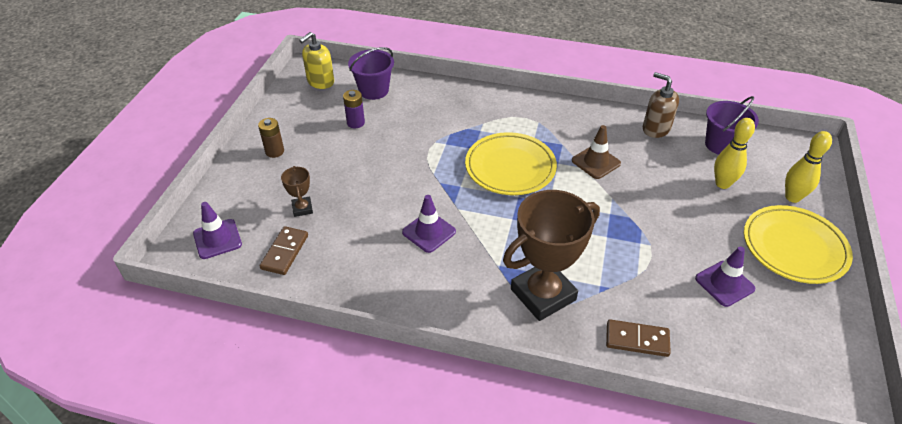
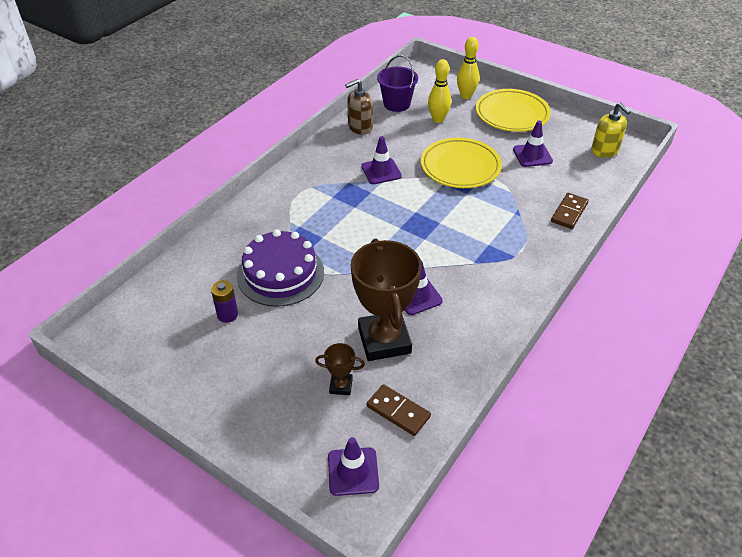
camera: 70 degrees left, 0 degrees up
brown battery [258,118,284,158] -> none
yellow soap dispenser [299,32,334,89] -> yellow soap dispenser moved to [591,102,631,158]
purple bucket [348,47,394,100] -> none
yellow plate [465,132,557,195] -> yellow plate moved to [421,138,502,188]
brown trophy [503,190,600,321] -> brown trophy moved to [351,239,422,361]
brown traffic cone [572,125,621,179] -> purple traffic cone [361,136,402,184]
none -> purple cake [237,229,324,307]

